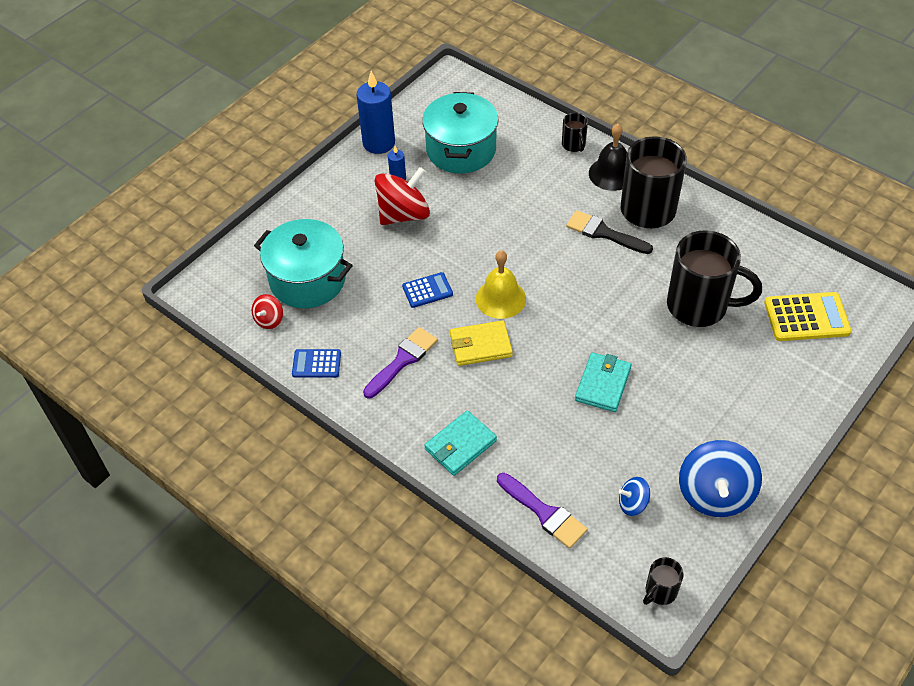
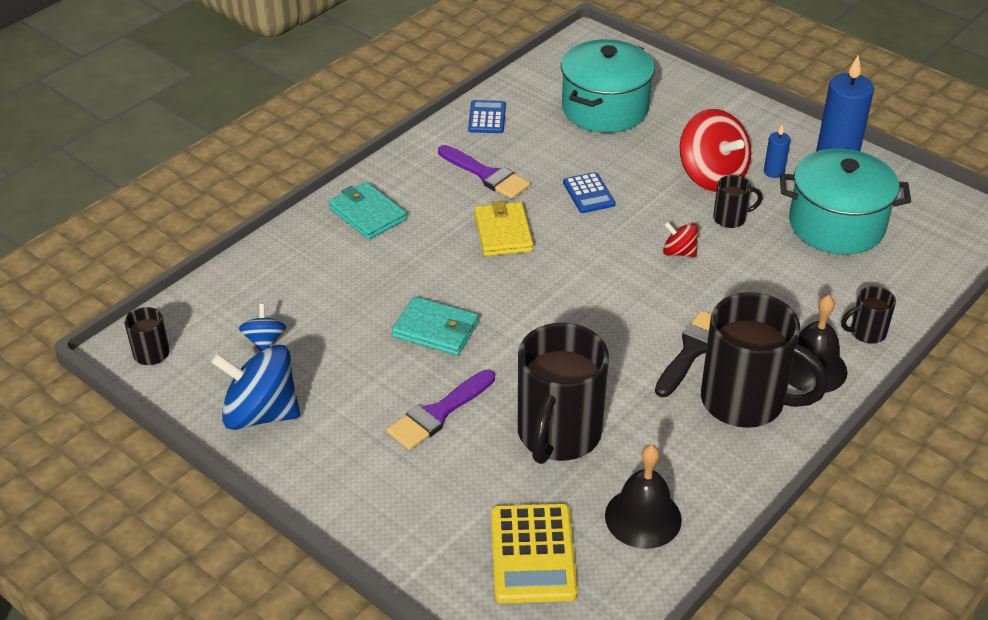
camera: 90 degrees right, 10 degrees down
red spinning top [252,294,283,329] -> red spinning top moved to [663,222,698,257]
yellow bell [476,250,526,319] -> none
purple brush [497,473,587,549] -> purple brush moved to [387,370,495,450]
none -> black bell [605,444,682,549]
none -> black mug [713,175,763,228]

